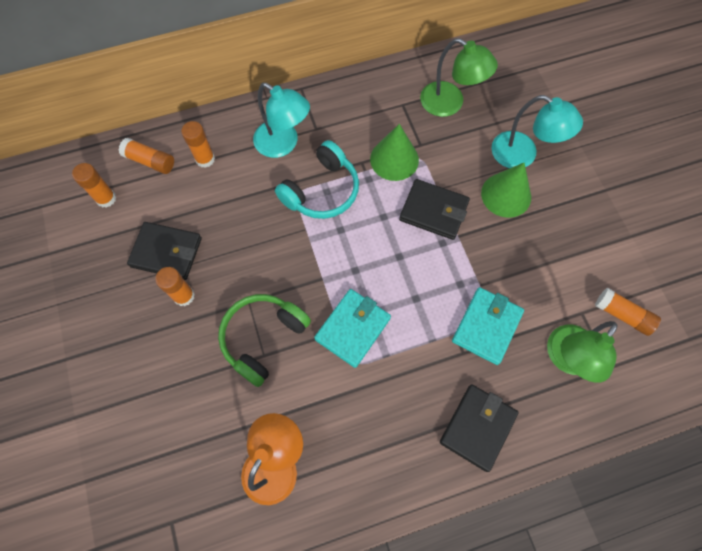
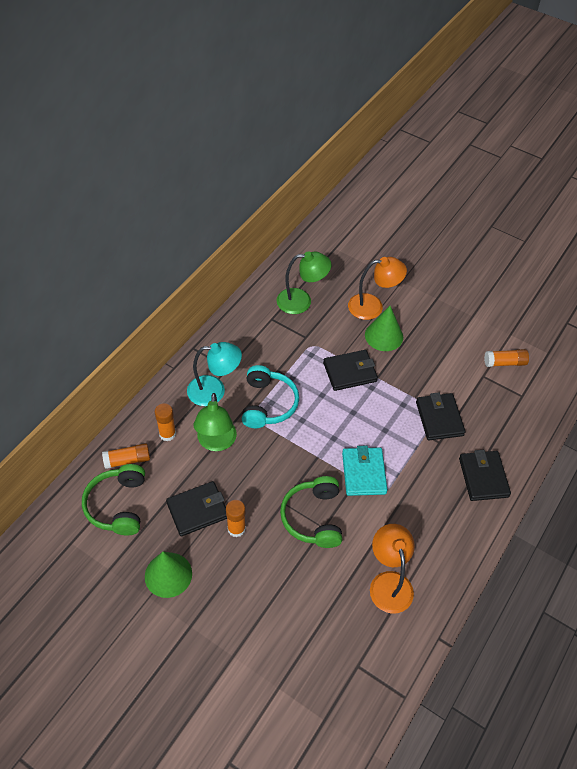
camera: 40 degrees left, 15 degrees down
orange glue stick [72,163,116,208] -> green headphones [82,464,145,536]
green cone [370,124,419,181] -> green cone moved to [145,551,192,598]
turquoise wallet [452,287,524,365] -> black wallet [416,392,466,440]
turquoise lamp [491,95,583,168] -> orange lamp [348,257,407,320]
green lamp [547,321,618,383] -> green lamp moved to [194,393,237,451]

